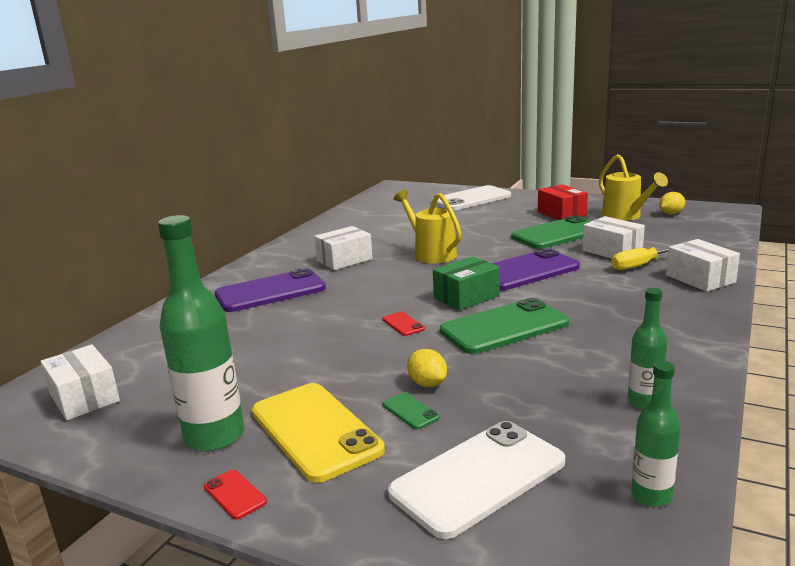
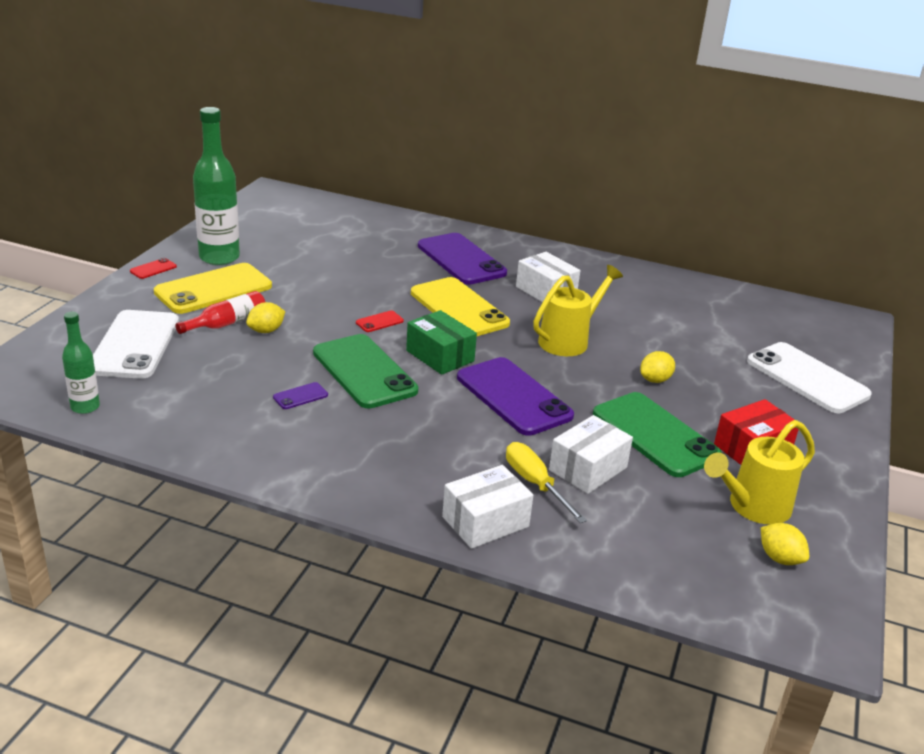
camera: 80 degrees right, 10 degrees up
white box [41,345,120,420] -> none
green phone [383,392,440,429] -> red bottle [175,291,265,334]
white phone [388,421,565,539] -> white phone turned 45 degrees clockwise [93,310,179,379]
green bottle [628,288,667,409] -> none
none -> purple phone [273,382,328,409]
none -> yellow phone [411,277,510,336]
none -> yellow lemon [640,351,675,383]

